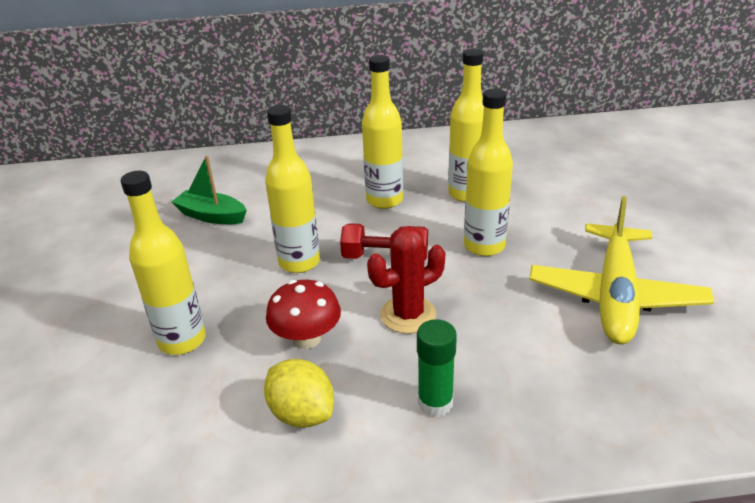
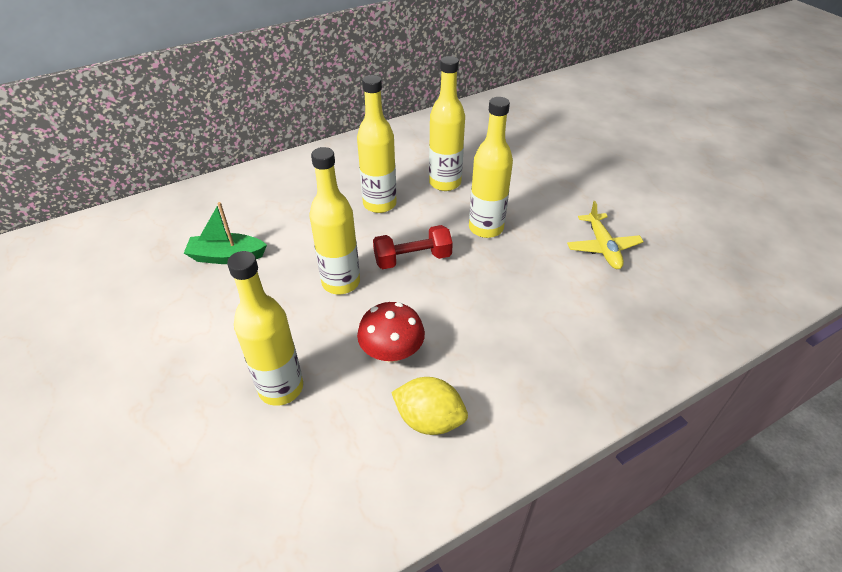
camera: 25 degrees left, 10 degrees up
red cactus [367,226,445,334] -> none
green glue stick [417,319,457,417] -> none
yellow plane [529,196,714,344] -> yellow plane [567,201,644,269], size x0.56

